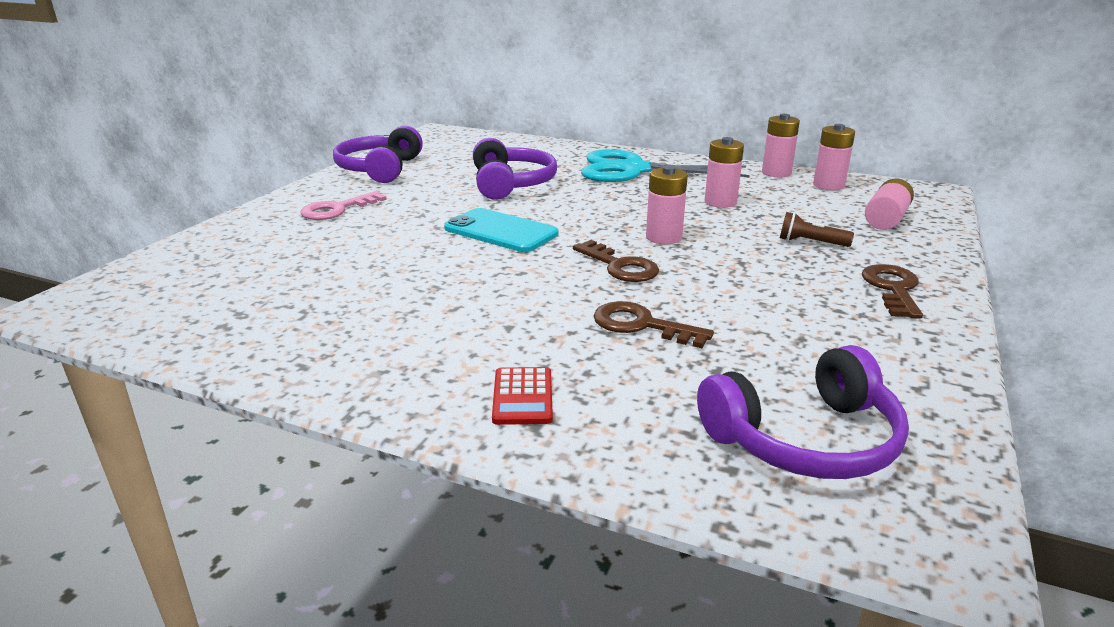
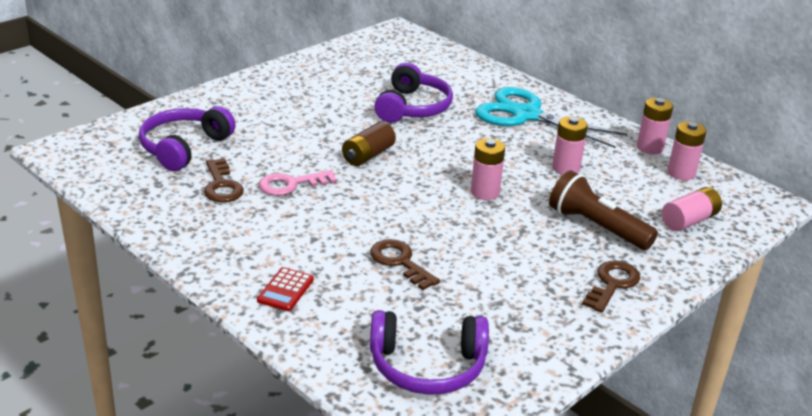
camera: 20 degrees right, 5 degrees up
pink key [300,191,387,220] -> pink key moved to [259,170,337,196]
purple headphones [333,126,423,183] -> purple headphones moved to [139,106,236,171]
turquoise phone [444,208,558,252] -> brown battery [342,121,396,166]
brown key [573,240,659,282] -> brown key moved to [204,158,244,202]
brown flashlight [780,212,854,247] -> brown flashlight [549,170,658,250], size x1.90

